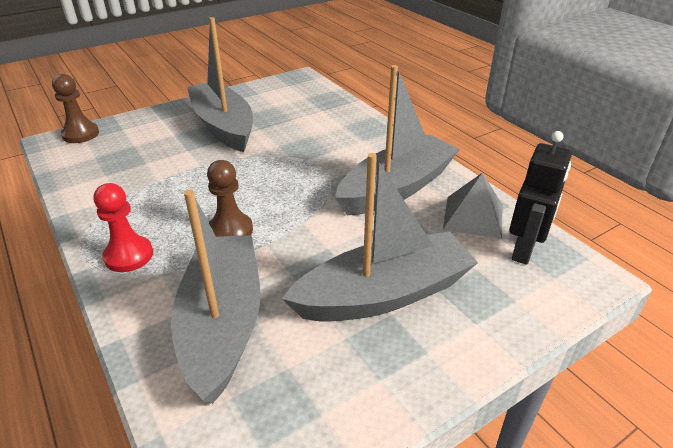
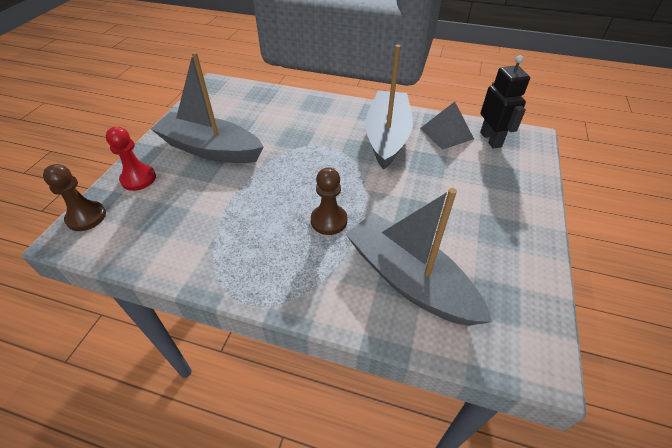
camera: 40 degrees left, 10 degrees up
red pawn [94,183,153,272] -> red pawn moved to [106,127,156,191]
grey boat [282,153,478,322] -> none

